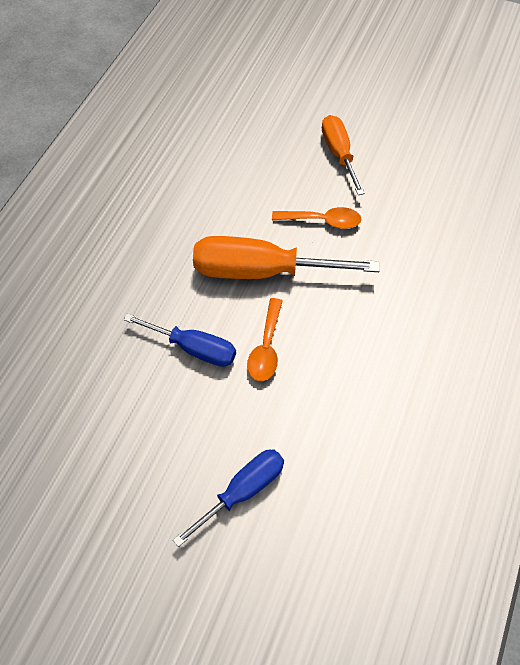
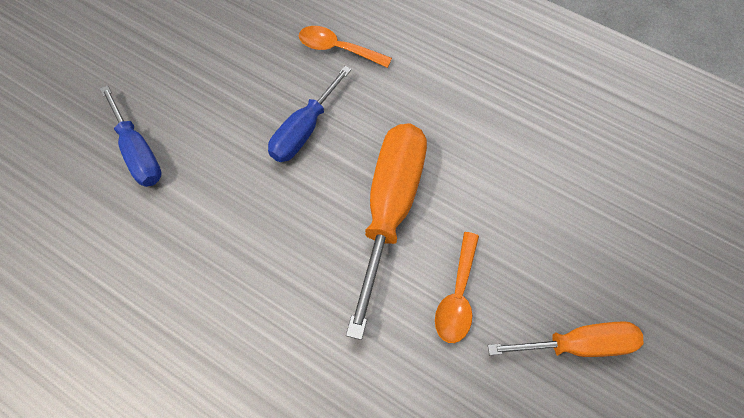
camera: 100 degrees right, 5 degrees up
orange spoon [247,298,282,381] -> orange spoon moved to [299,26,392,68]

